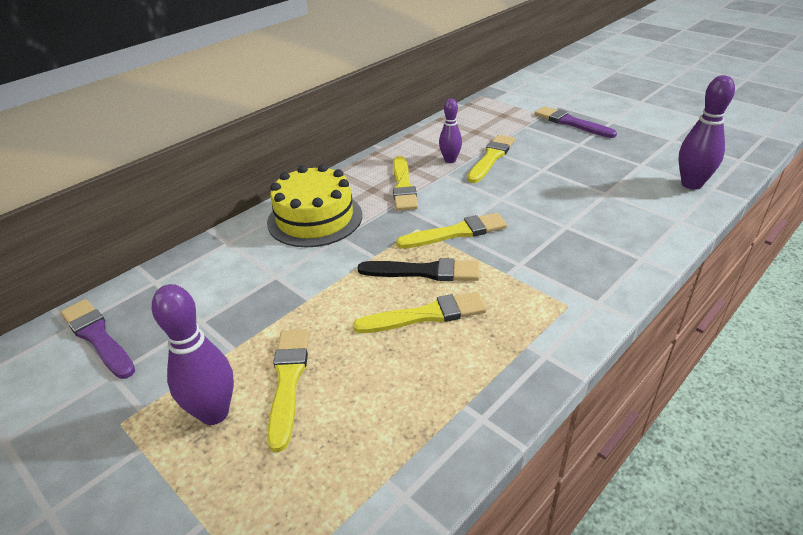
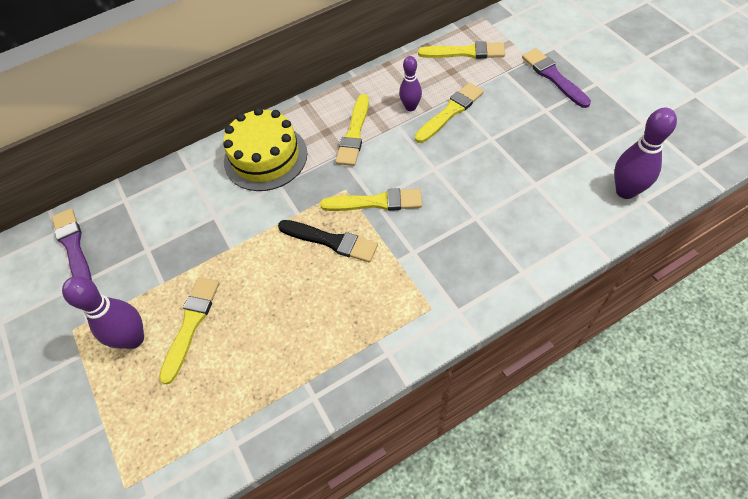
camera: 20 degrees right, 20 degrees up
yellow brush [353,292,486,333] -> yellow brush moved to [418,41,505,59]

